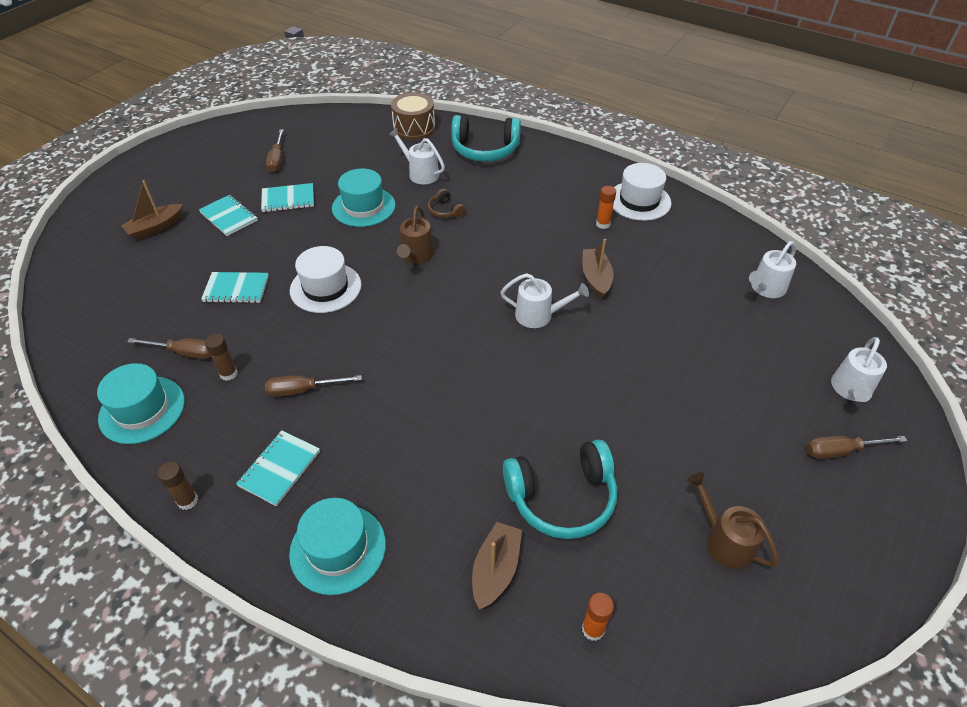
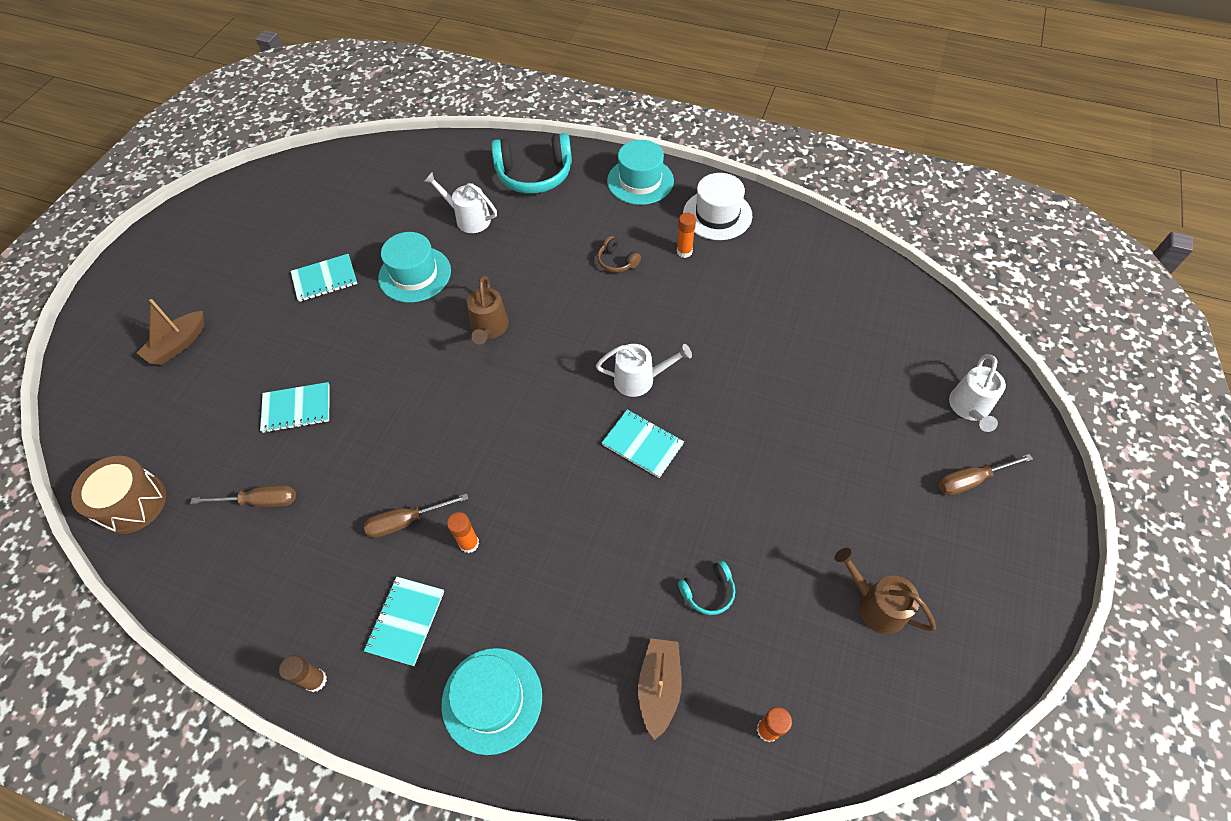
camera: 10 degrees left, 10 degrees up
turquoise hat [97,363,185,444] -> turquoise hat moved to [607,140,674,205]
turquoise notebook [199,195,258,236] -> turquoise notebook moved to [602,410,684,478]
brown glue stick [205,334,238,381] -> none
brown screwdriver [266,129,284,172] -> none
white hat [290,246,361,313] -> none
brown drum [391,92,435,140] -> brown drum moved to [71,456,166,534]
brown headphones [428,189,466,218] -> brown headphones moved to [597,236,641,273]
turquoise headphones [503,440,617,539] -> turquoise headphones [678,561,735,615], size x0.47
brown boat [583,239,614,299] -> none
white watering can [749,241,796,298] -> none
none -> orange glue stick [447,512,479,553]

